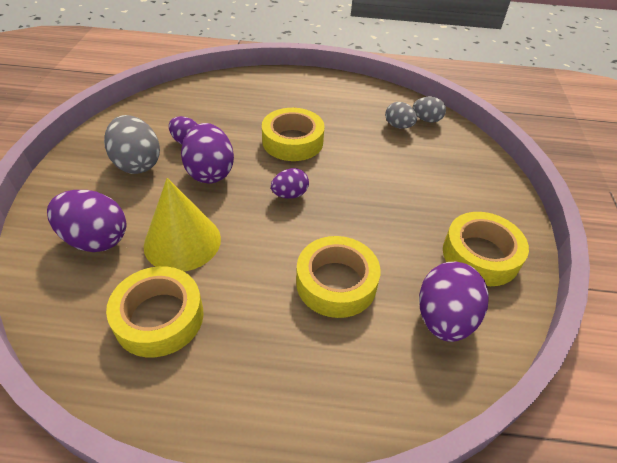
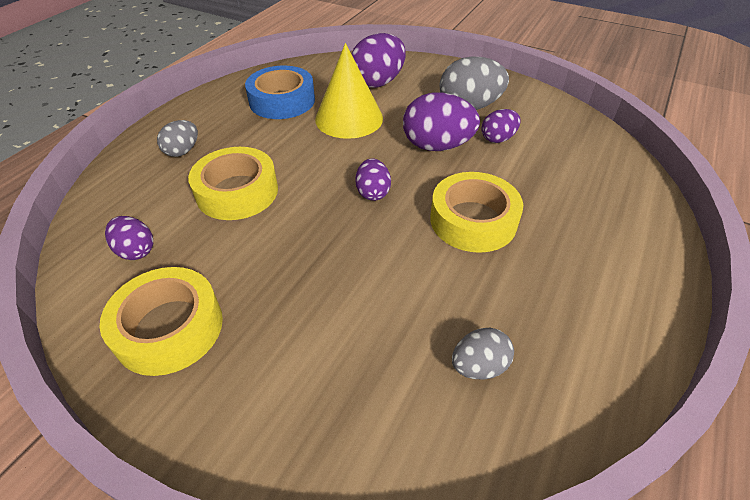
camera: 115 degrees right, 0 degrees up
yellow tape [106,266,204,357] -> blue tape [245,66,315,119]
grey egg [413,97,446,122] -> grey egg moved to [157,120,198,157]
purple egg [419,262,489,342] -> purple egg [105,216,153,260], size x0.57

